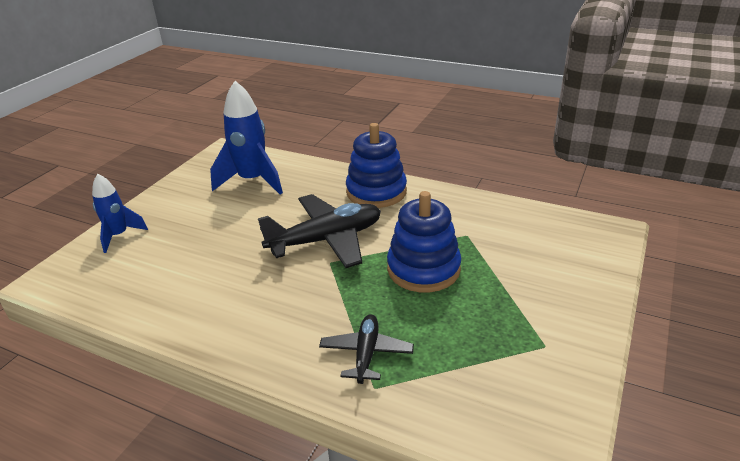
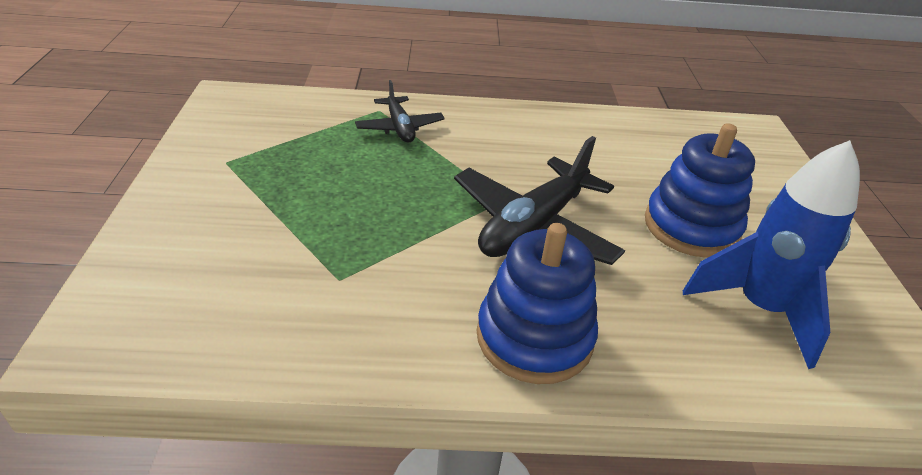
camera: 150 degrees right, 5 degrees up
blue rocket [92,174,148,253] -> none
blue stacking toy [387,191,461,292] -> blue stacking toy moved to [645,123,755,257]

